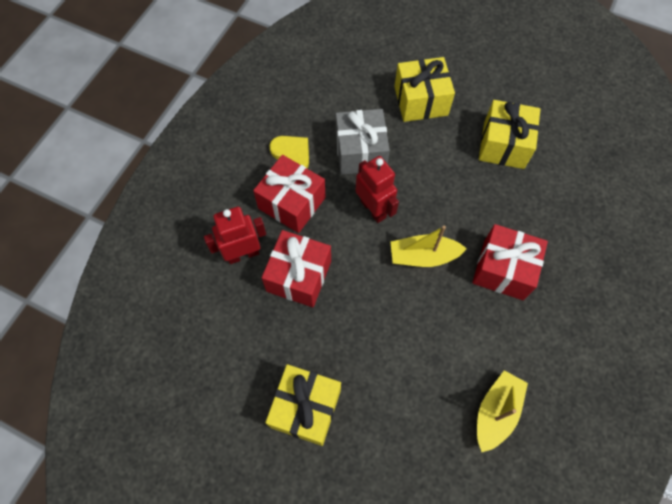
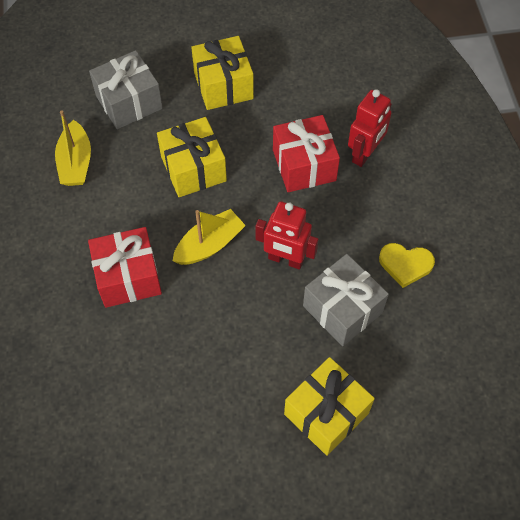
camera: 145 degrees right, 5 degrees down
red gift [253,155,326,233] -> none
yellow gift [479,100,541,169] -> yellow gift moved to [157,117,227,197]
none -> grey gift [89,50,163,129]

